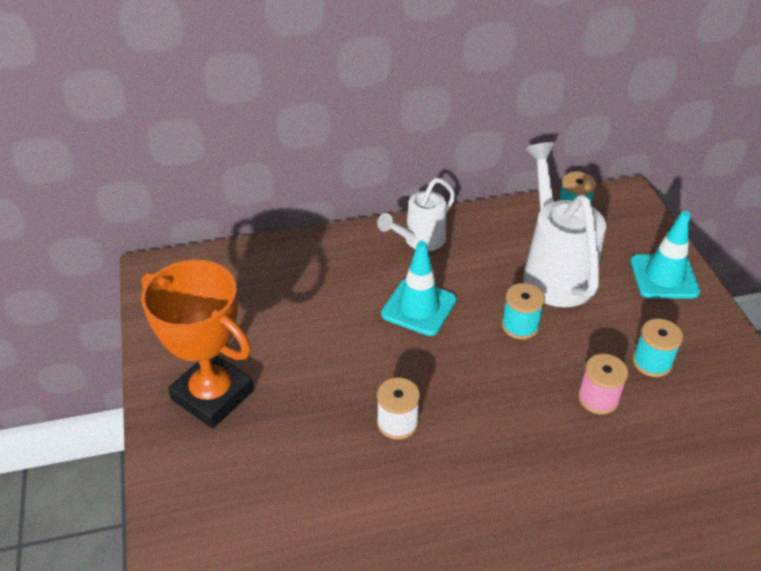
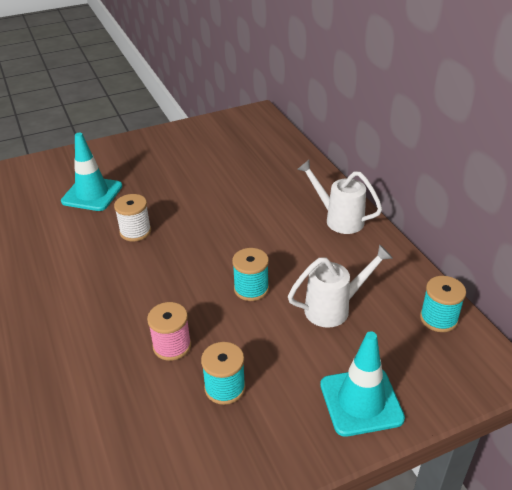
camera: 80 degrees right, 5 degrees down
orange trophy [141,260,254,428] -> none
turquoise traffic cone [381,241,457,336] -> turquoise traffic cone moved to [61,133,123,211]
white watering can [523,142,606,307] -> white watering can [288,244,393,328], size x0.60

